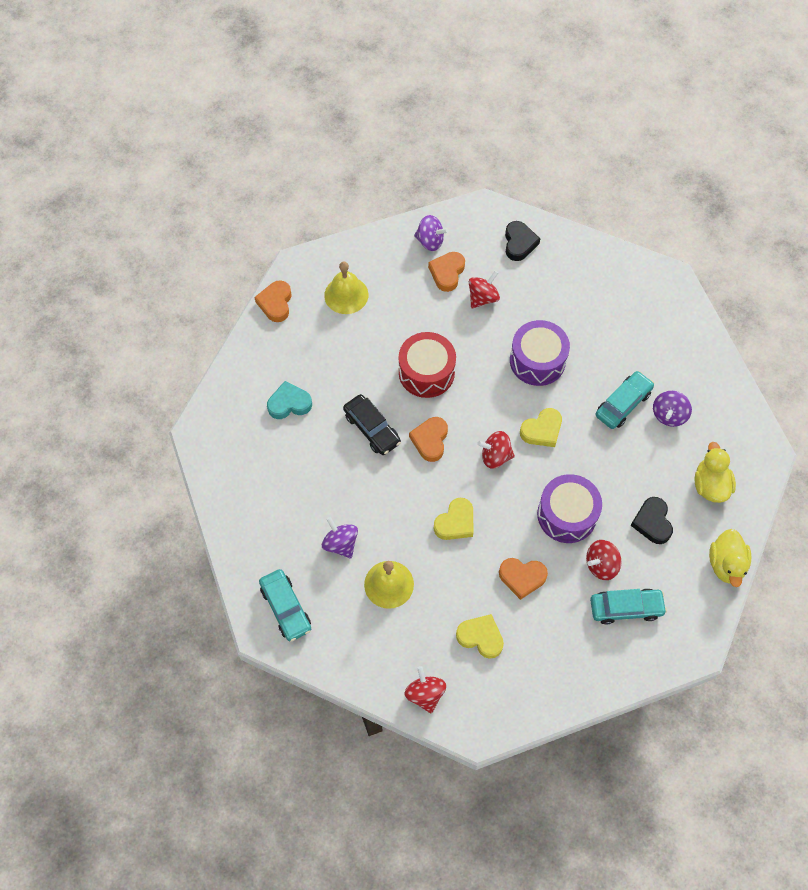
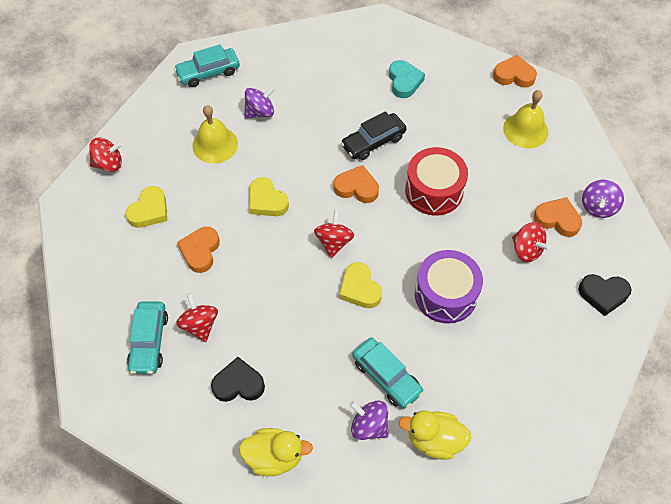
camera: 95 degrees right, 5 degrees down
purple drum [537,474,602,543] -> none
yellow duck [709,529,751,587] -> yellow duck moved to [399,410,472,460]

